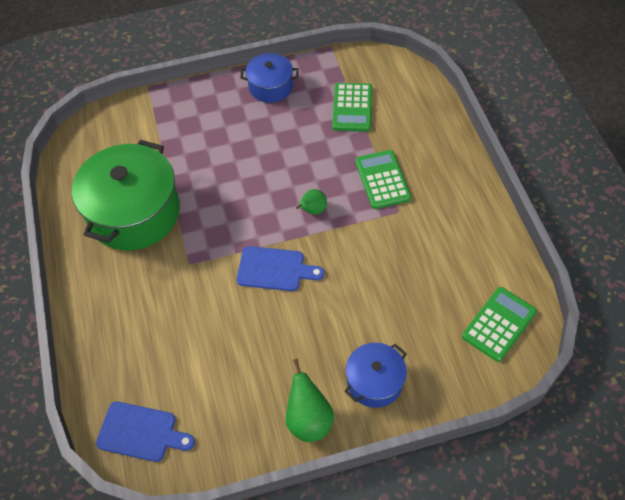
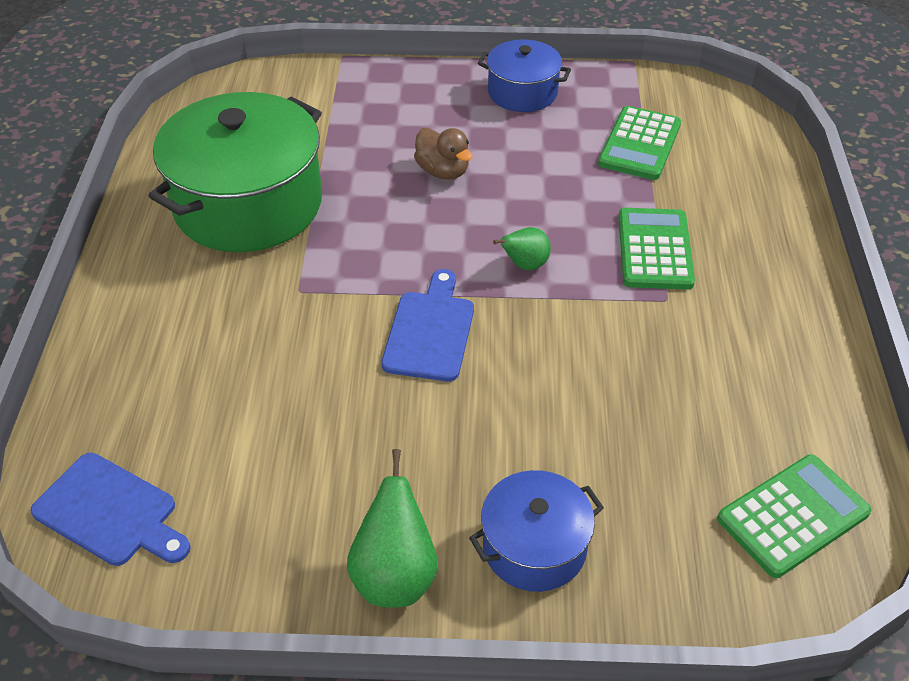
camera: 15 degrees right, 10 degrees down
blue cutting board [237,246,324,291] -> blue cutting board turned 105 degrees counterclockwise [381,269,474,381]
none -> brown duck [414,128,473,180]

